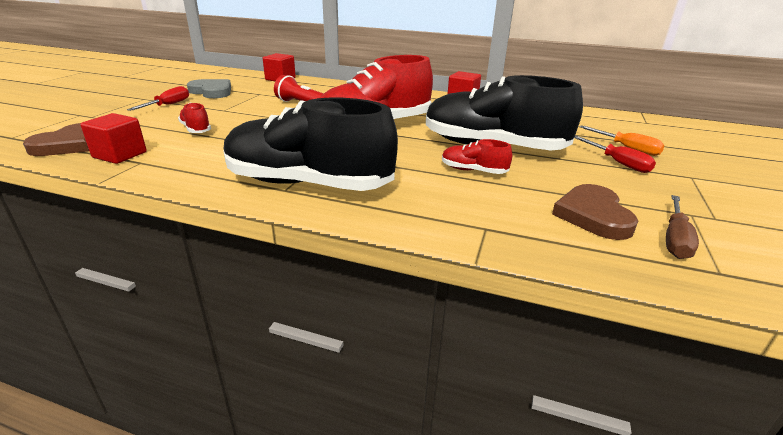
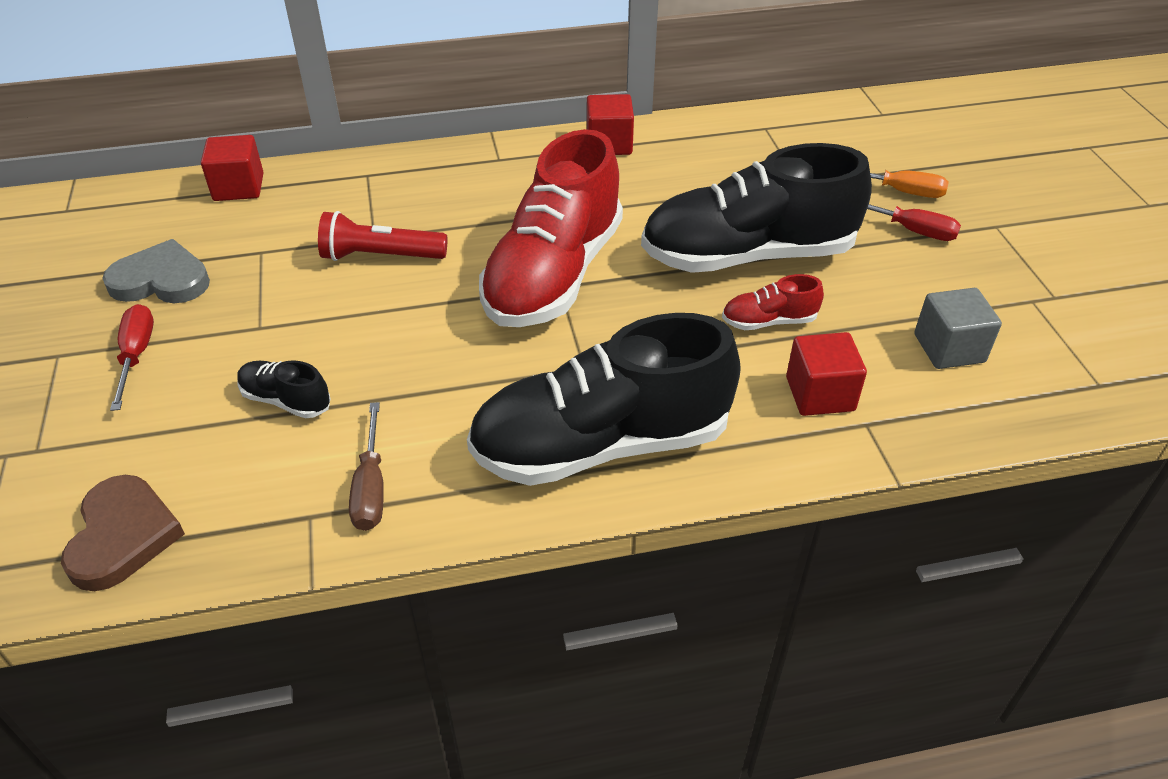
camera: 30 degrees left, 15 degrees up
red cube [80,113,147,164] -> red cube moved to [786,332,867,416]
red shoe [178,103,211,133] -> black shoe [238,360,331,418]
brown heart [552,184,638,240] -> grey cube [914,288,1002,369]
brown screwdriver [666,195,699,259] -> brown screwdriver moved to [349,402,384,531]

